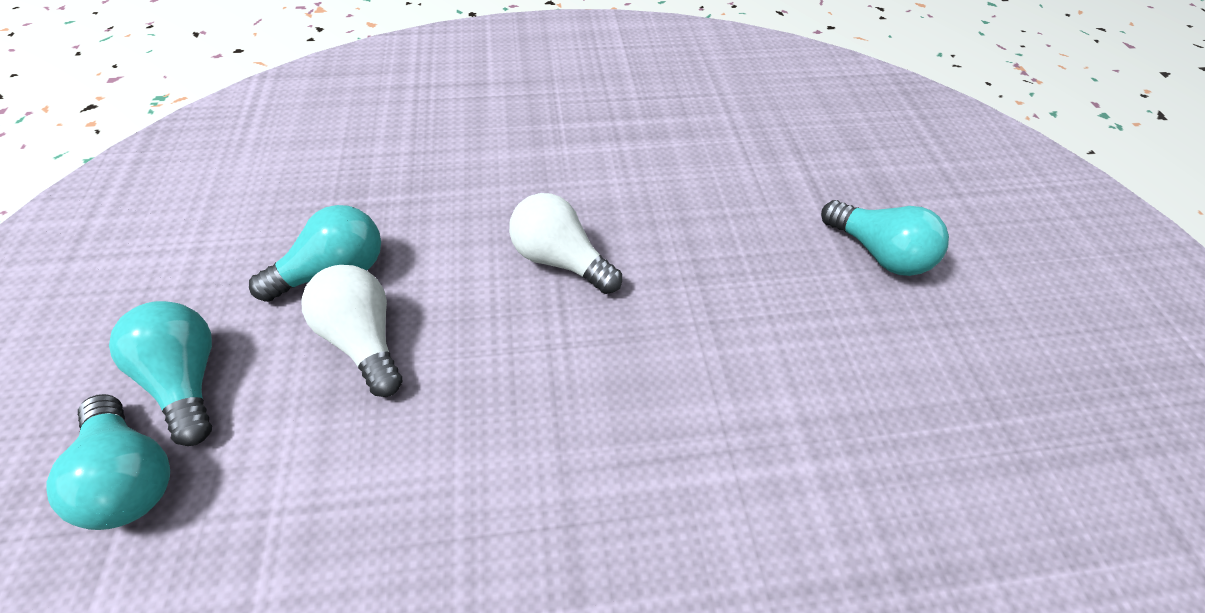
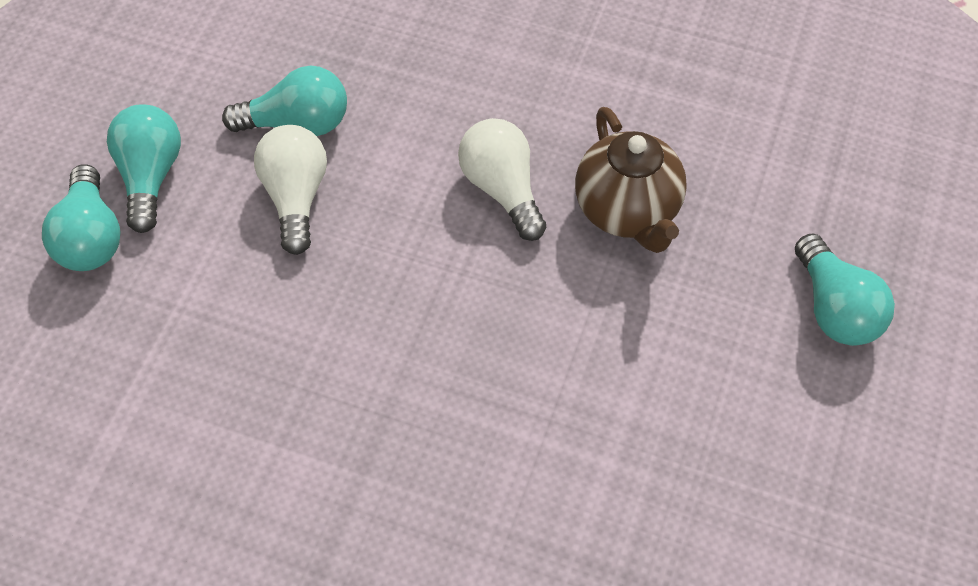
camera: 30 degrees right, 5 degrees up
none -> brown teapot [575,107,687,253]

